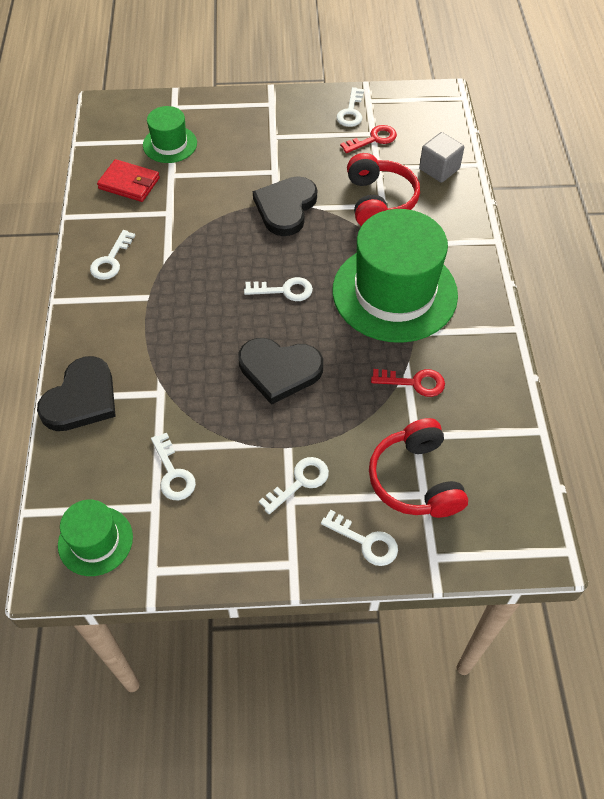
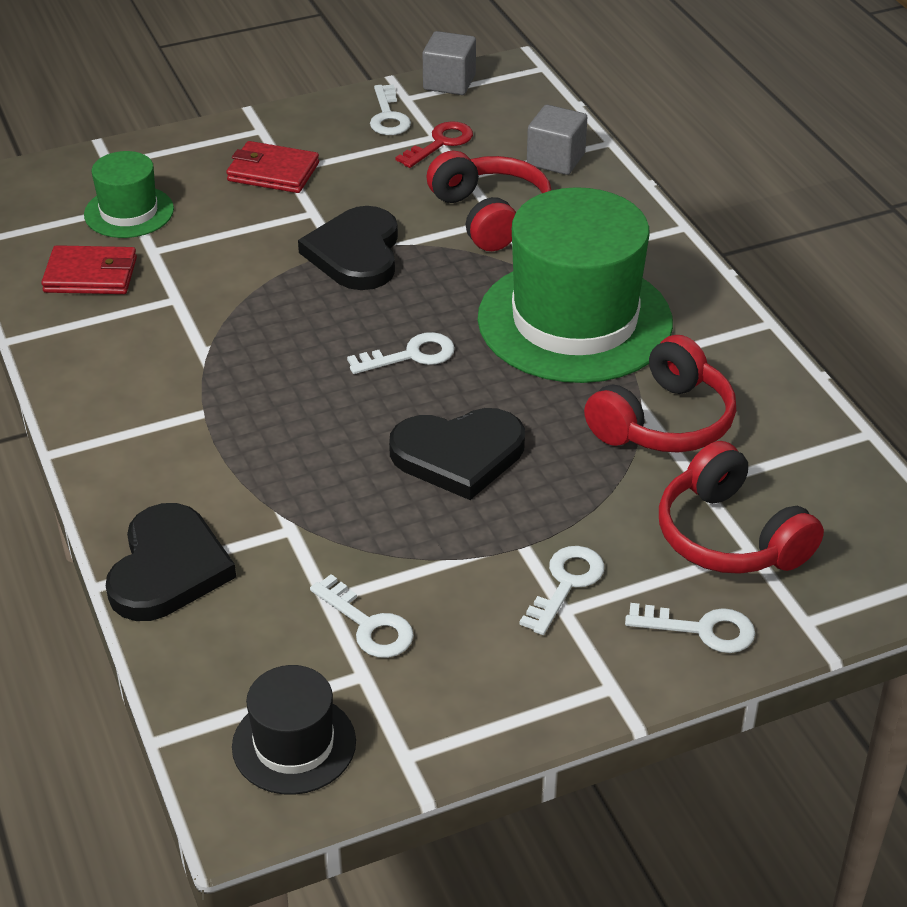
camera: 20 degrees left, 15 degrees down
green hat [58,500,133,576] -> black hat [232,665,356,795]
white key [90,230,136,280] -> none
red key [371,369,445,397] -> red headphones [584,335,736,453]
none -> red wallet [226,141,319,193]
none -> grey cube [423,31,476,95]

